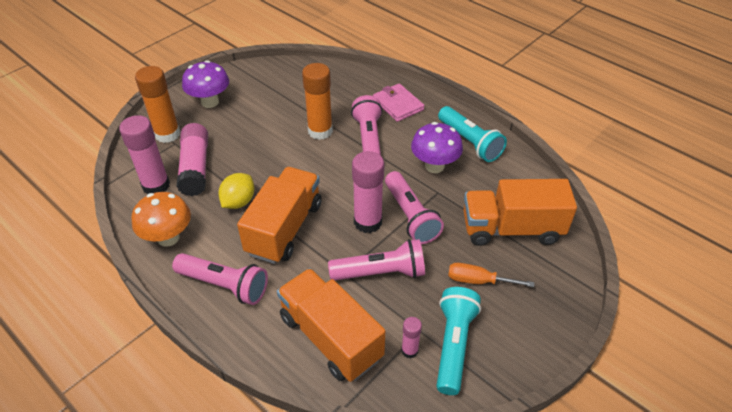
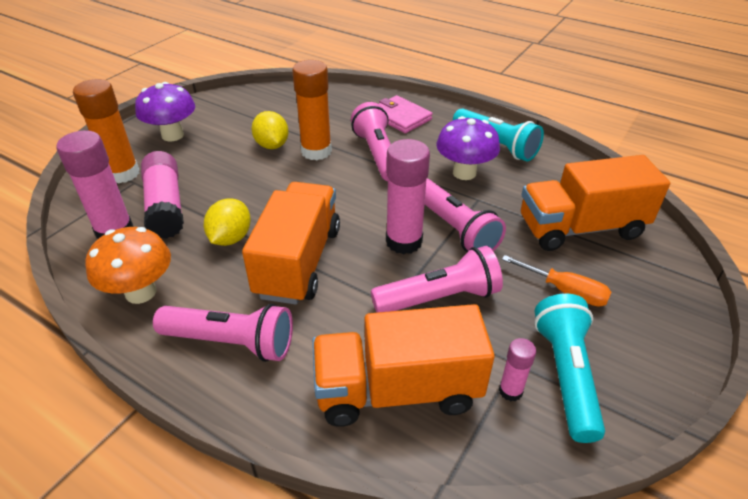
camera: 10 degrees left, 5 degrees down
orange truck [277,268,385,382] -> orange truck turned 45 degrees counterclockwise [312,304,495,427]
orange screwdriver [448,263,534,287] -> orange screwdriver turned 150 degrees counterclockwise [502,255,612,307]
none -> yellow lemon [251,111,289,149]

